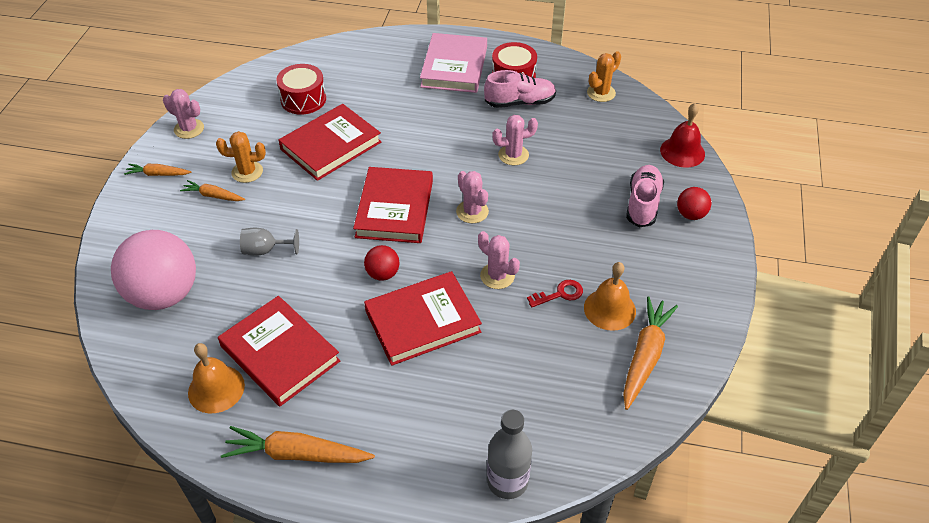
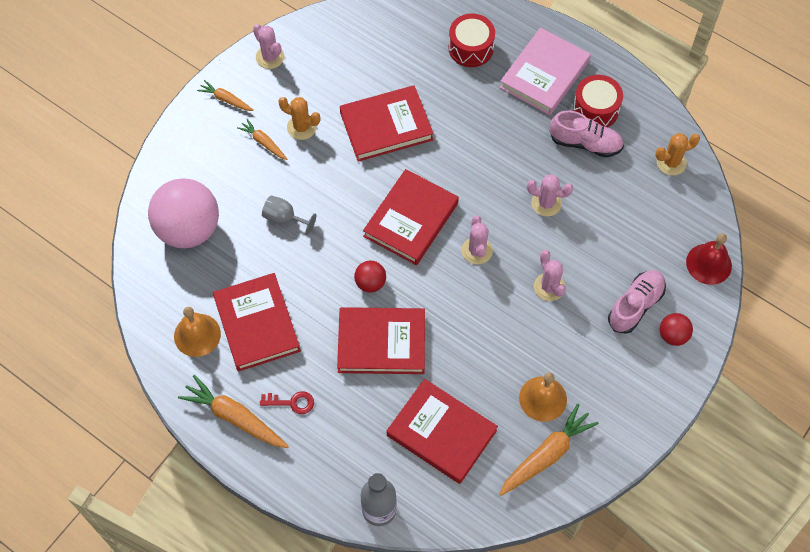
camera: 25 degrees right, 15 degrees up
red drum [276,64,326,115] -> red drum moved to [449,13,495,67]
pink cactus [478,231,520,289] -> pink cactus moved to [534,250,566,301]
red key [527,280,583,308] -> red key moved to [260,391,314,414]
none -> red book [387,379,498,484]

